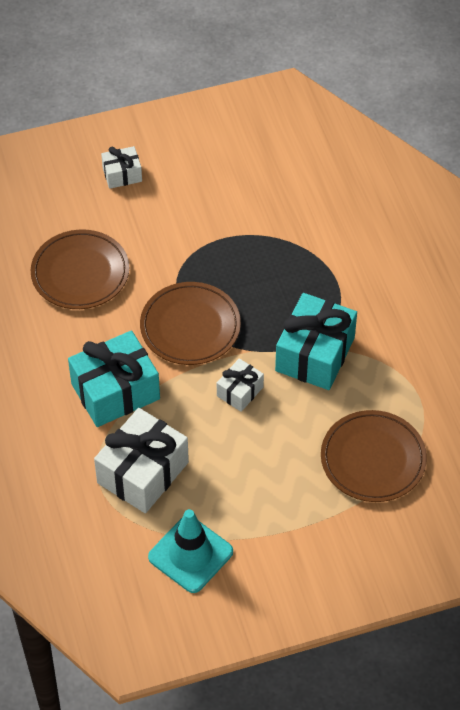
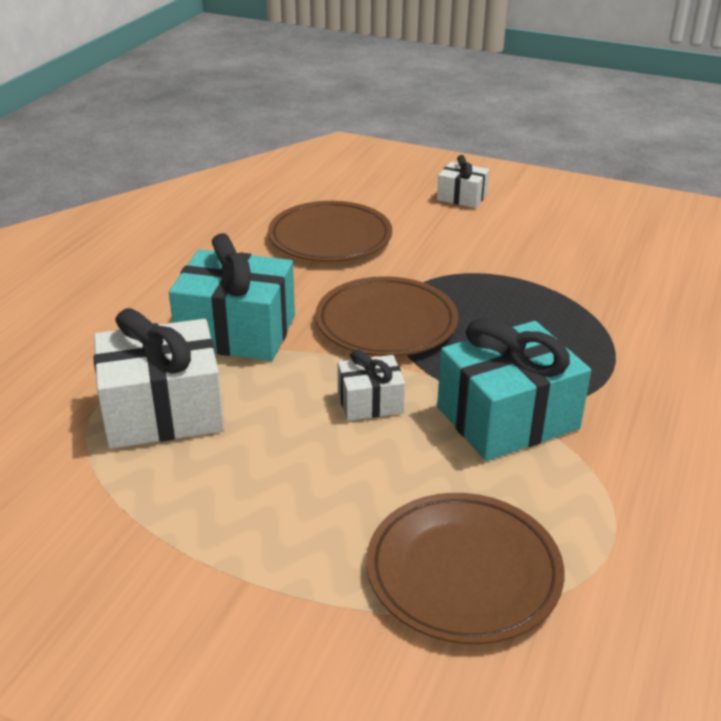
camera: 40 degrees right, 20 degrees down
turquoise traffic cone [148,509,233,593] -> none

